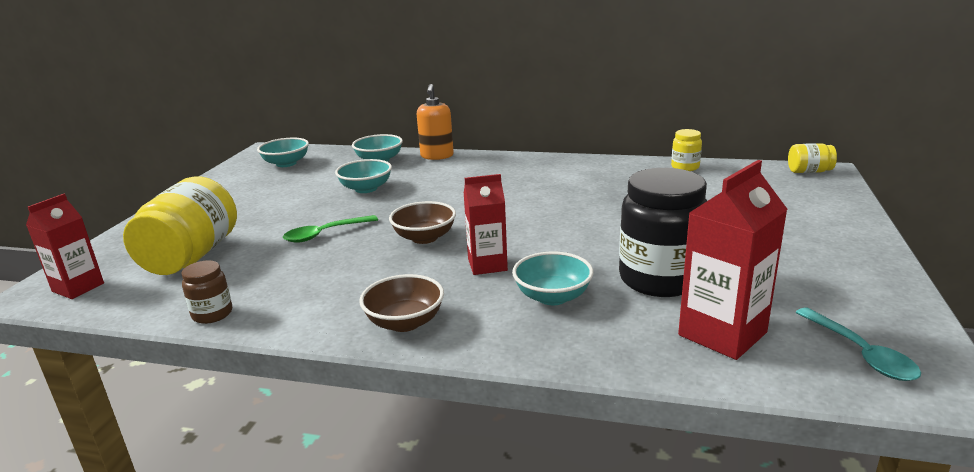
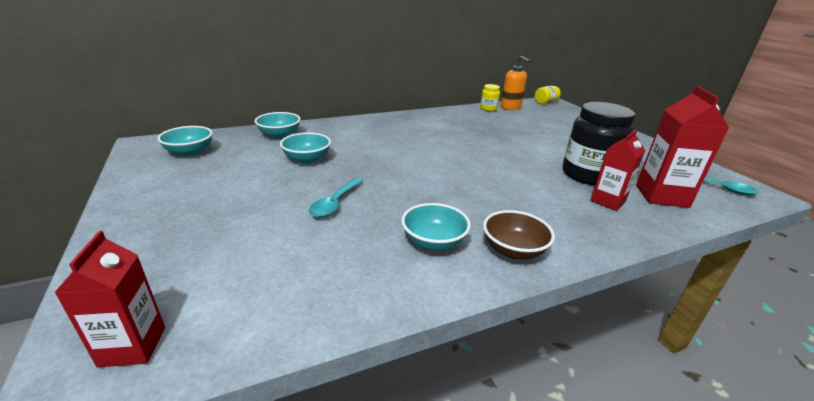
camera: 40 degrees left, 5 degrees up
yellow jar [123,176,237,275] -> none
brown jar [181,260,232,324] -> none
green spoon [283,215,378,243] -> turquoise spoon [309,178,363,218]
brown bowl [389,201,456,244] -> none
orange soap dispenser [417,84,454,160] -> orange soap dispenser moved to [501,56,530,110]
red carton [464,174,508,275] -> red carton moved to [590,129,645,211]
turquoise bowl [512,251,594,305] -> turquoise bowl moved to [401,203,471,251]

